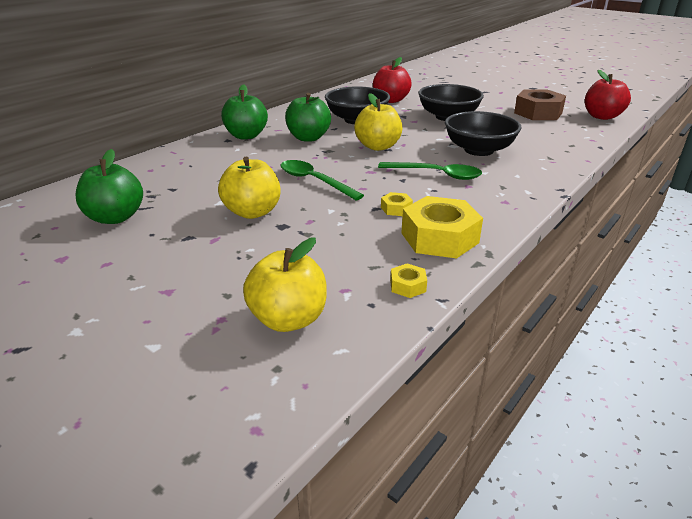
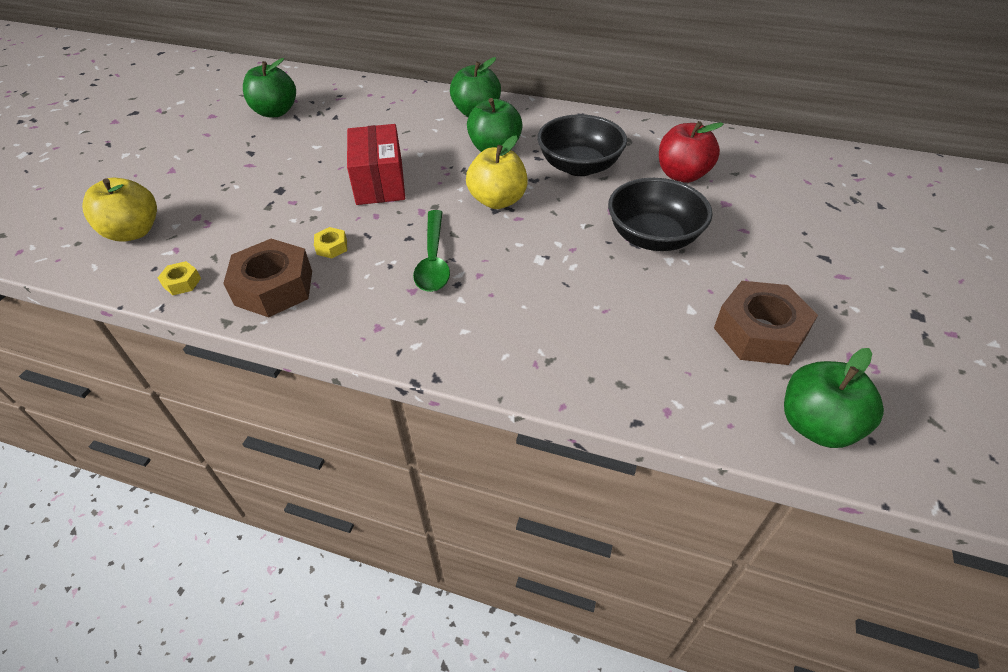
camera: 70 degrees right, 15 degrees up
yellow apple [218,157,281,219] -> none
green spoon [280,160,364,201] -> red box [347,124,405,205]
yellow nut [401,196,483,259] -> brown nut [223,239,312,317]
black bowl [445,111,522,156] -> none
red apple [585,70,631,120] -> green apple [784,348,884,448]

